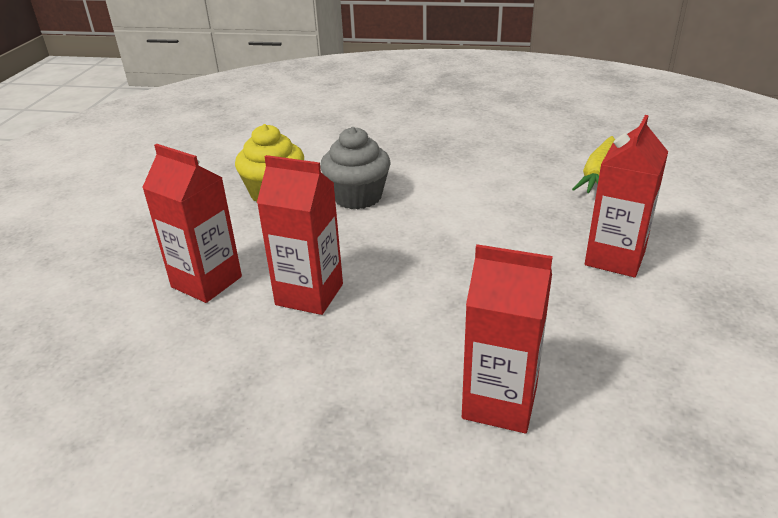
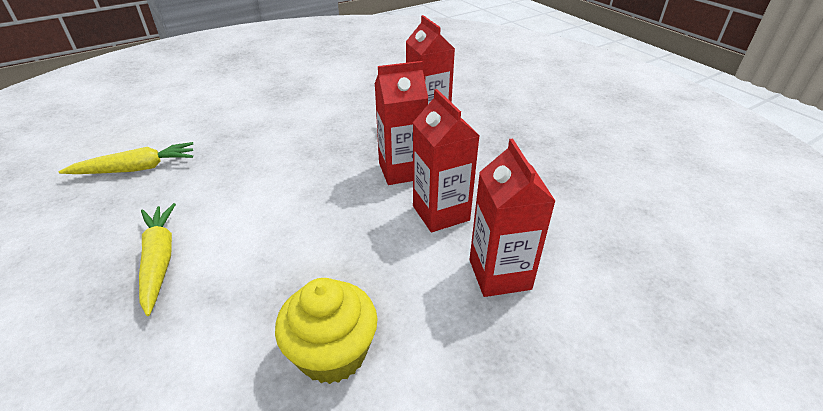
camera: 135 degrees left, 5 degrees up
grey cupcake [320,127,391,209] -> none
red carton [585,115,668,277] -> red carton moved to [375,61,428,185]
none -> yellow carrot [139,203,176,316]

